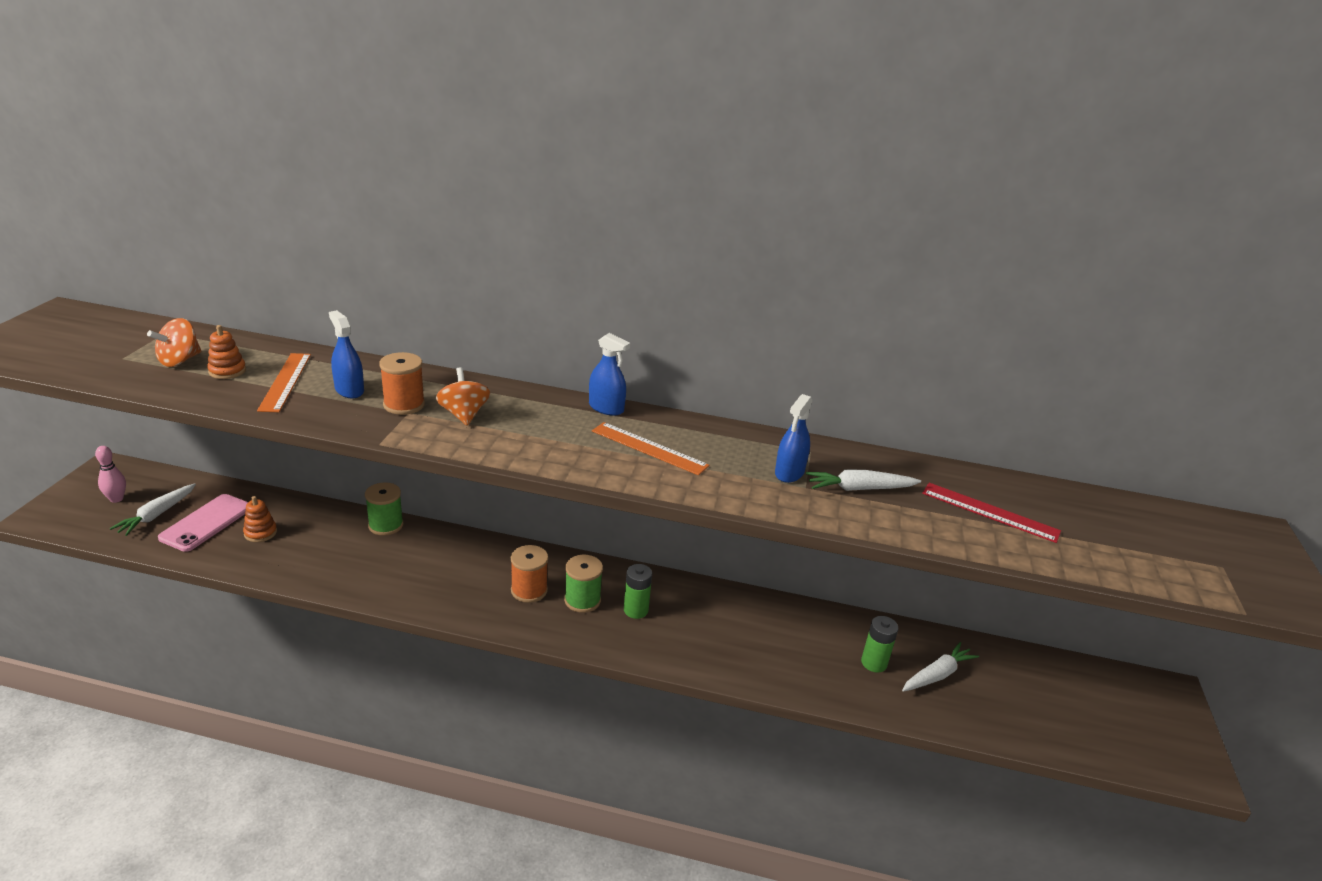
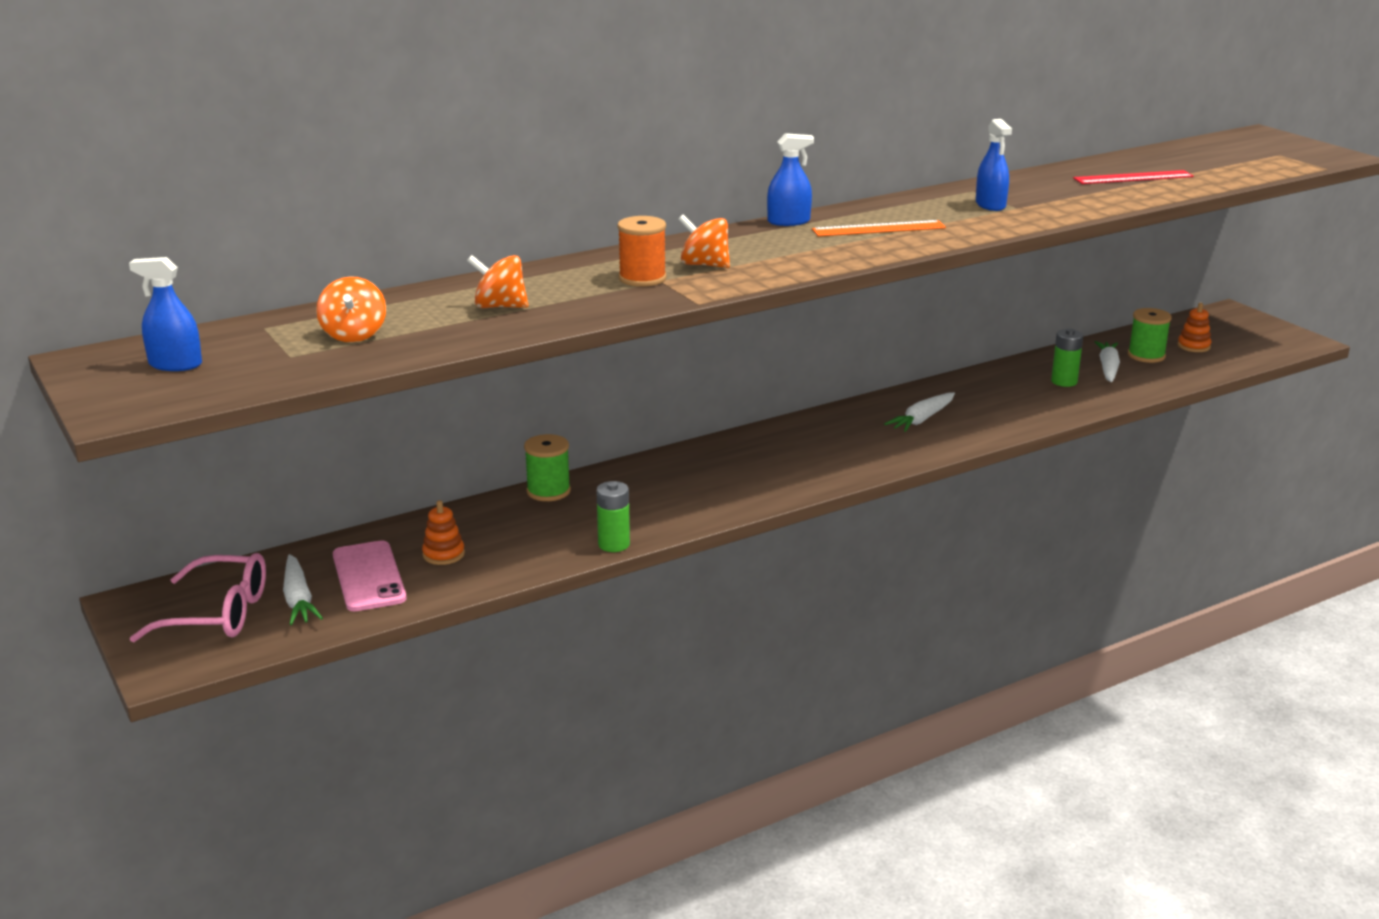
camera: 40 degrees left, 5 degrees down
pink bowling pin [95,446,126,503] -> pink glasses [129,553,266,642]
orange stacking toy [207,325,246,379] -> orange stacking toy moved to [1178,303,1211,352]
orange ruler [257,353,311,412] -> orange spinning top [467,255,529,308]
blue spray bottle [329,310,364,398] -> blue spray bottle moved to [129,257,202,371]
orange spool [511,545,548,603] -> none
green spool [564,555,603,613] -> green spool moved to [1128,308,1172,363]
green battery [624,564,652,619] -> green battery moved to [596,481,630,552]
white carrot [806,470,921,491] -> white carrot moved to [884,392,955,432]

